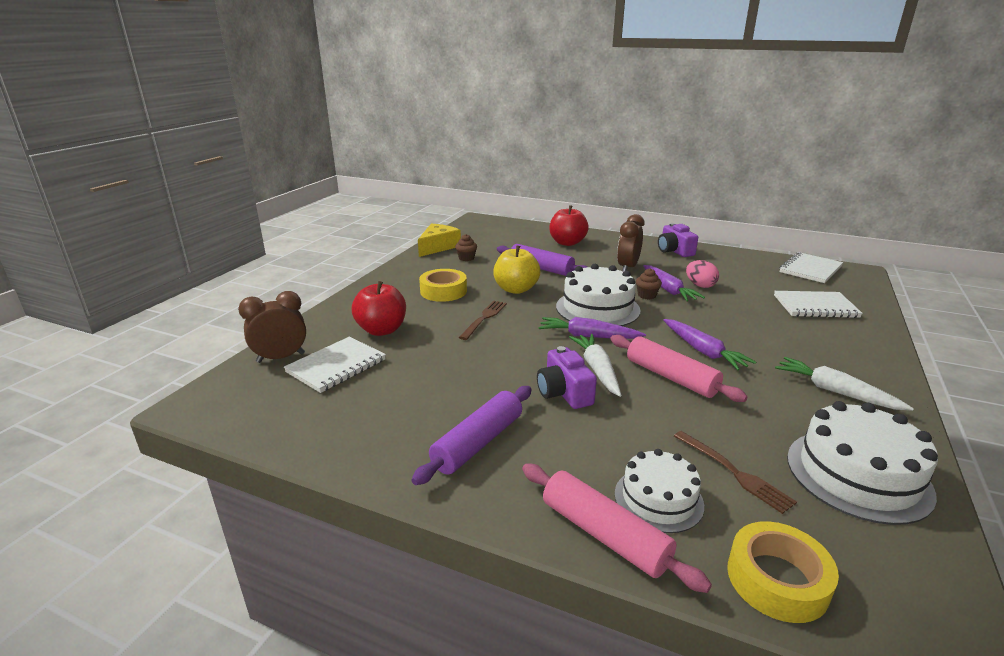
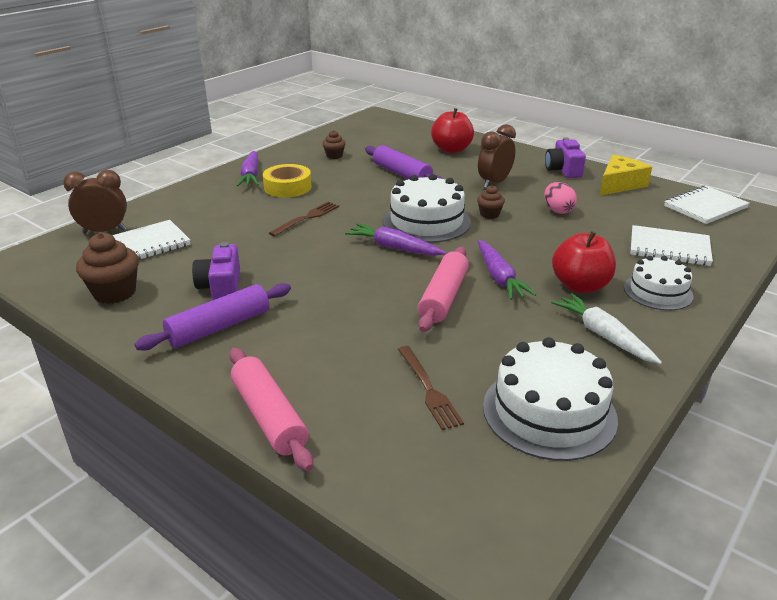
camera: 15 degrees right, 5 degrees up
red apple [352,281,406,336] -> red apple moved to [552,231,616,293]
yellow cheese [418,224,461,257] -> yellow cheese moved to [599,155,652,196]
yellow apple [493,245,541,294] -> none
purple camera [537,346,597,409] -> purple camera moved to [192,242,240,300]
white carrot [569,334,621,397] -> none
pink rolling pin [610,335,748,402] -> pink rolling pin turned 45 degrees clockwise [418,247,469,332]
white cake [615,449,704,533] -> white cake moved to [624,256,693,310]
purple carrot [643,265,705,302] -> purple carrot moved to [237,151,259,186]
yellow tape [727,521,839,623] -> none
none -> brown cupcake [76,232,139,304]

